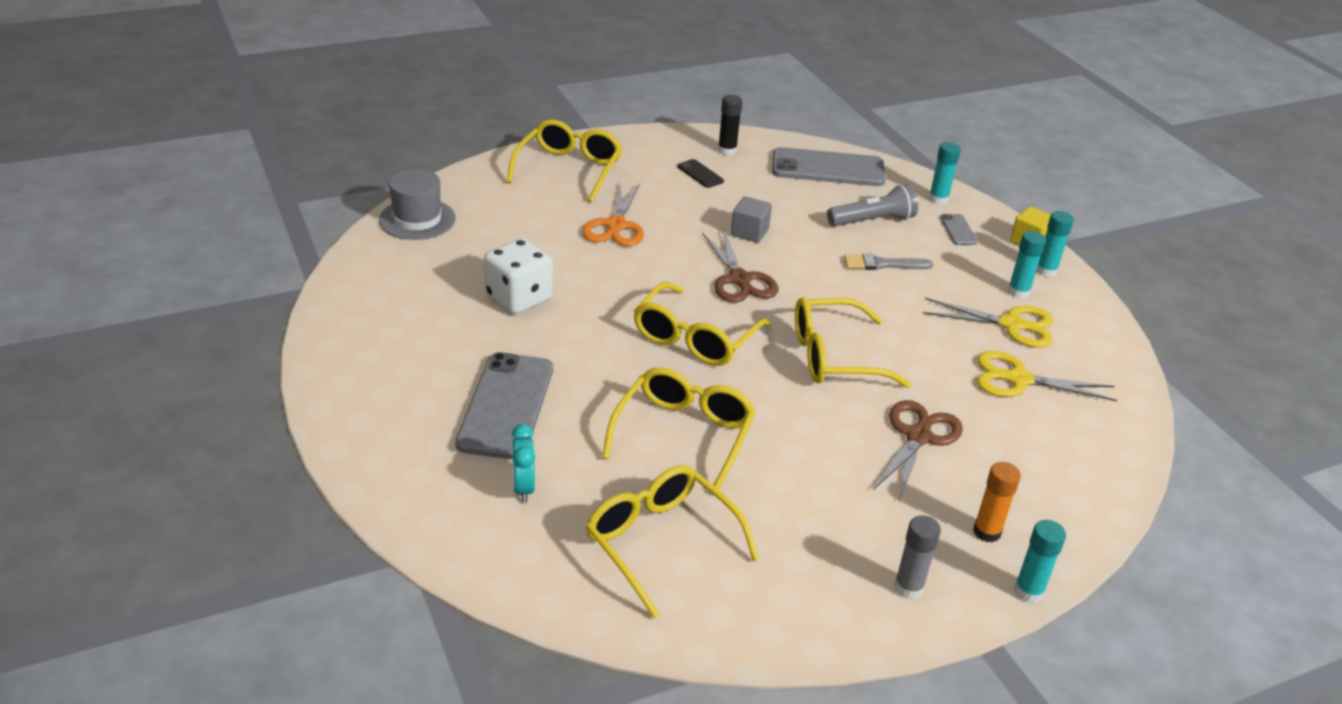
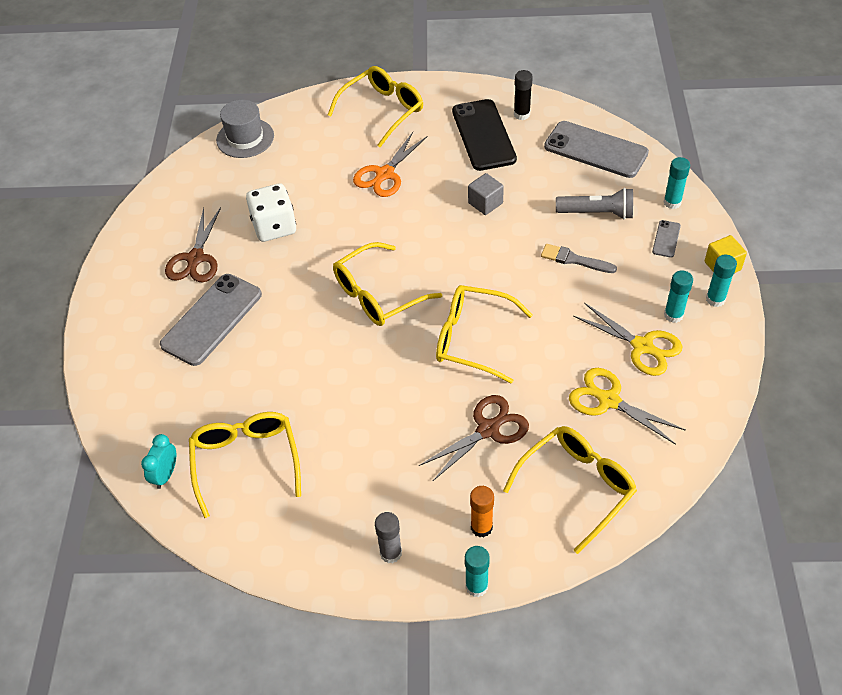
camera: 30 degrees right, 15 degrees up
turquoise clock [512,424,535,502] -> turquoise clock moved to [141,434,176,489]
yellow glasses [602,367,756,490] -> yellow glasses moved to [503,426,637,554]
black phone [677,159,724,188] -> black phone [452,99,517,171], size x2.26
brown scissors [702,230,778,303] -> brown scissors moved to [165,207,221,282]

